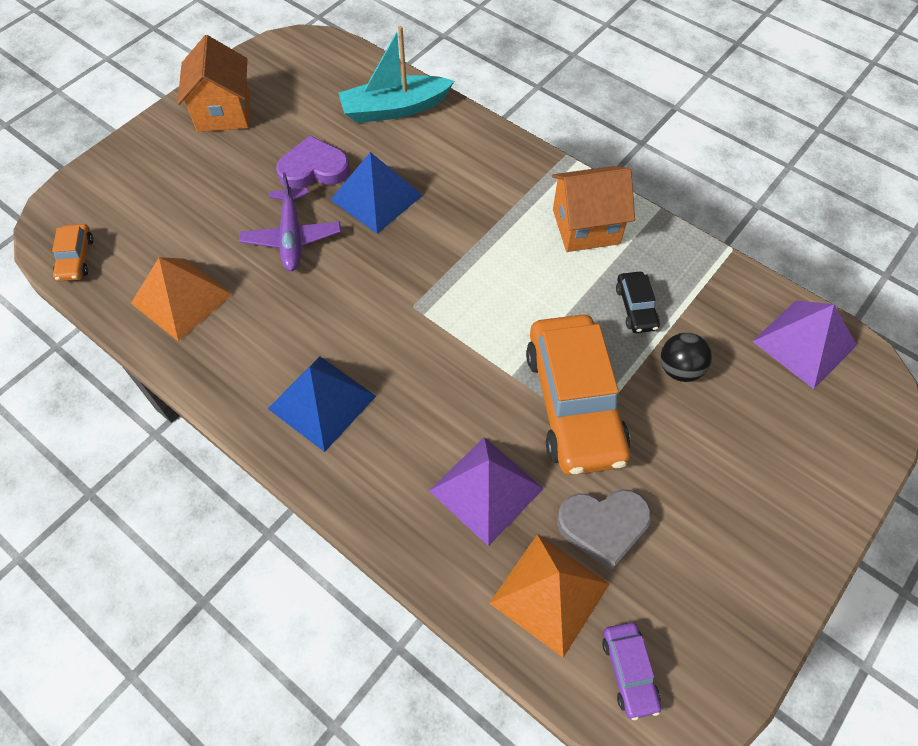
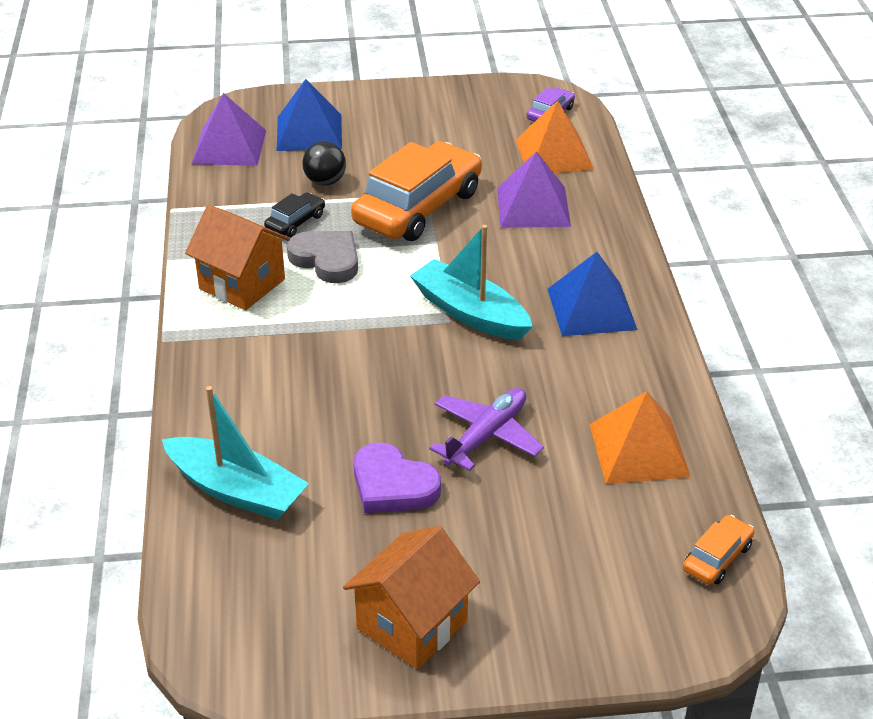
camera: 135 degrees left, 20 degrees down
blue pyramid [330,152,423,234] -> blue pyramid moved to [276,79,342,151]
grey heart [557,489,652,570] -> grey heart moved to [287,231,358,283]
none -> turquoise boat [410,225,533,340]

